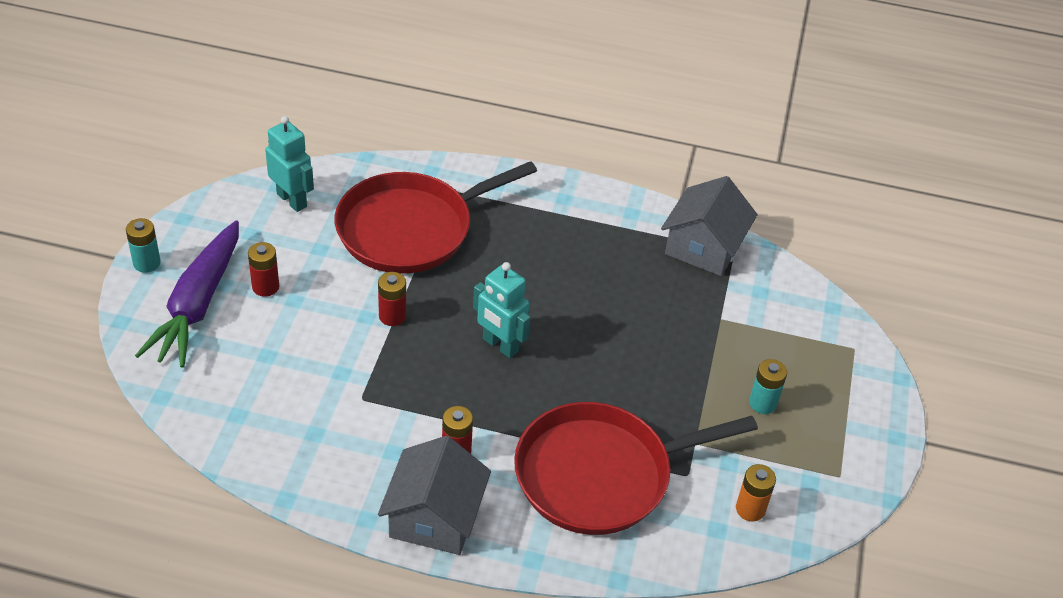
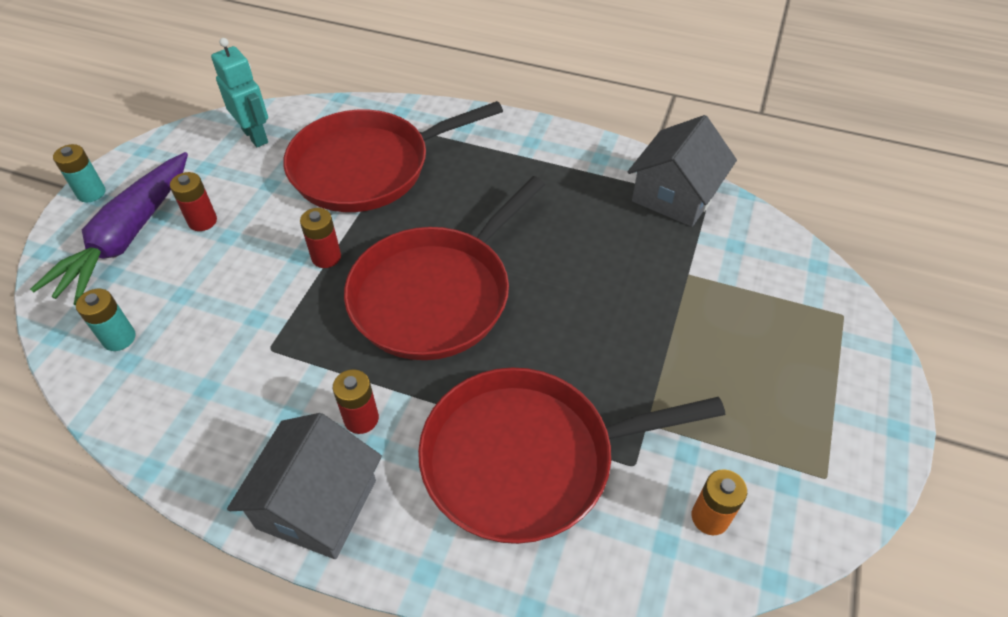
camera: 10 degrees right, 5 degrees up
turquoise robot [473,262,530,358] -> red pan [344,176,545,360]
turquoise battery [749,359,787,414] -> turquoise battery moved to [76,289,136,351]

